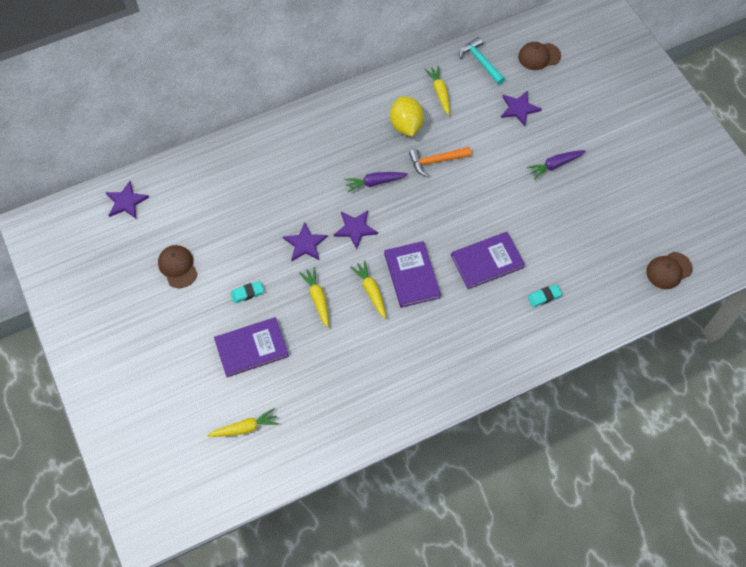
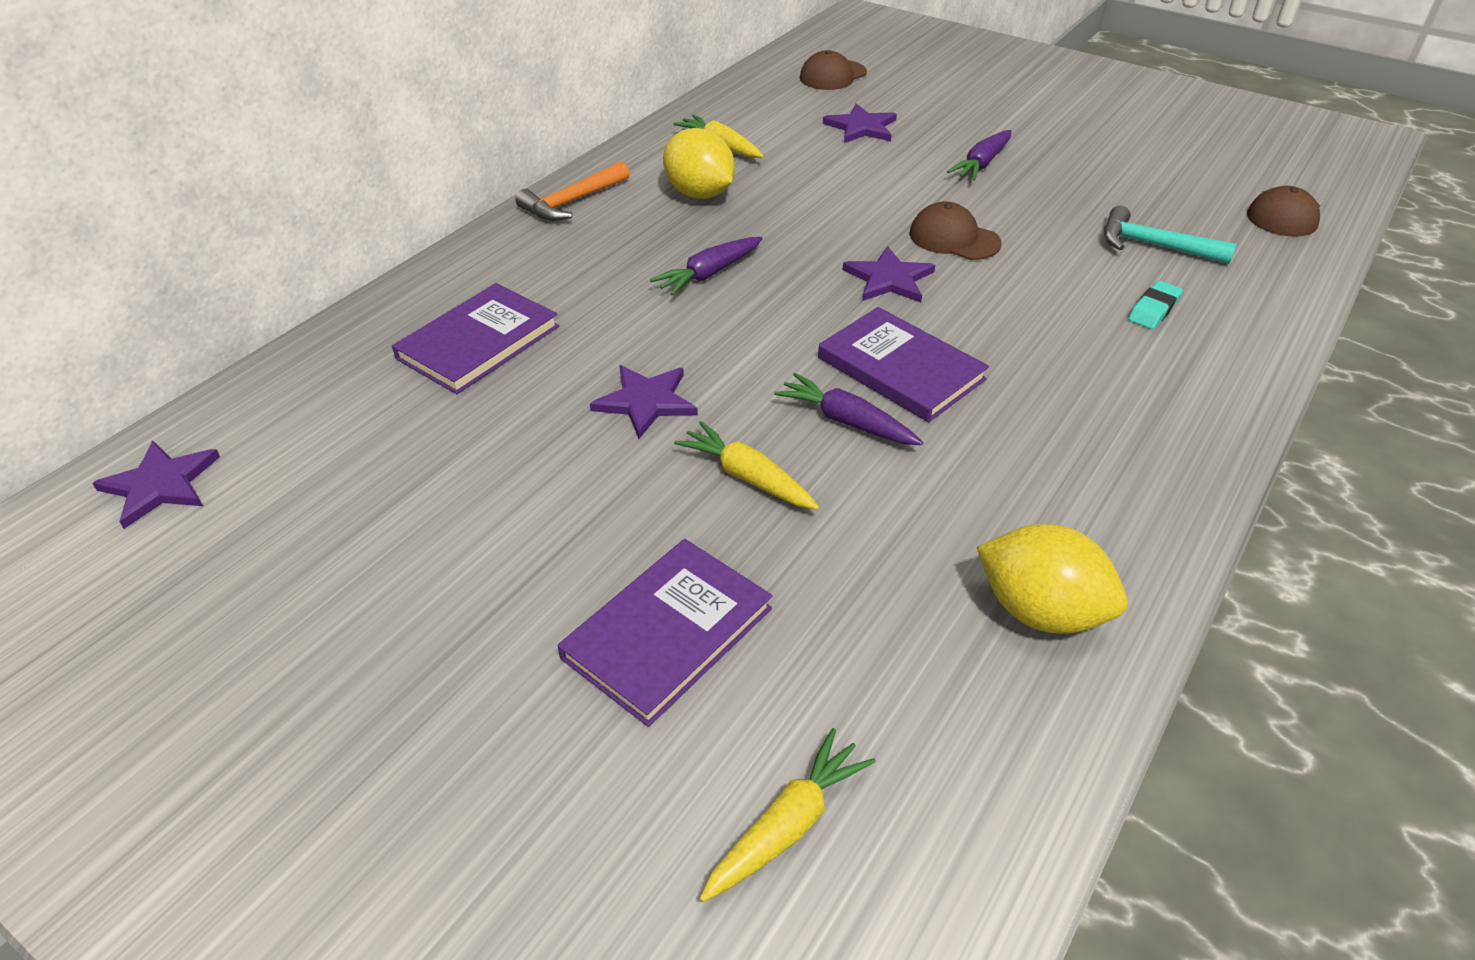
camera: 30 degrees left, 20 degrees down
brown cap [158,245,198,288] -> brown cap moved to [909,201,1001,260]
turquoise eraser [231,281,264,303] -> none
purple star [334,210,378,249] -> purple star moved to [843,246,935,302]
yellow carrot [350,260,386,319] -> purple carrot [774,373,923,445]
orange hammer [409,147,472,177] -> orange hammer moved to [515,161,630,221]
purple book [451,232,525,289] -> purple book moved to [392,283,559,394]
turquoise hammer [459,37,505,85] -> turquoise hammer moved to [1104,206,1237,264]
none -> yellow lemon [976,524,1127,634]

